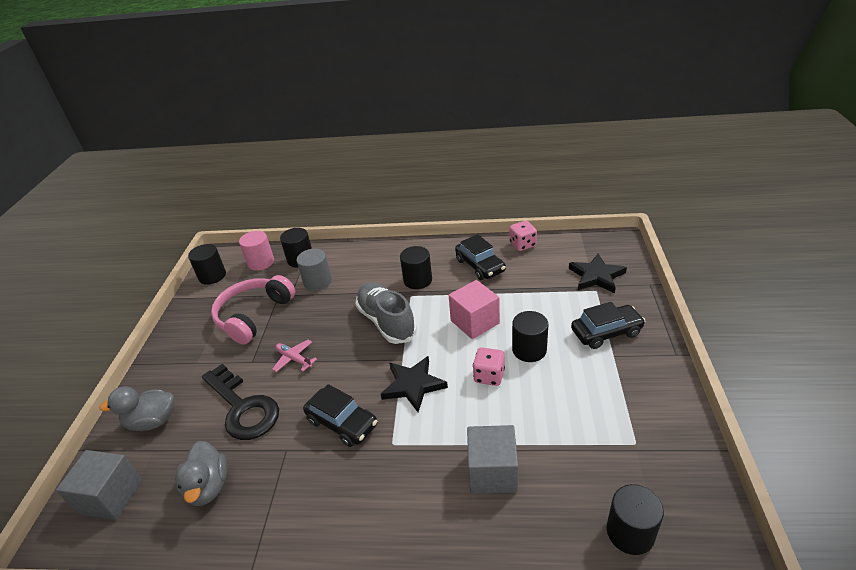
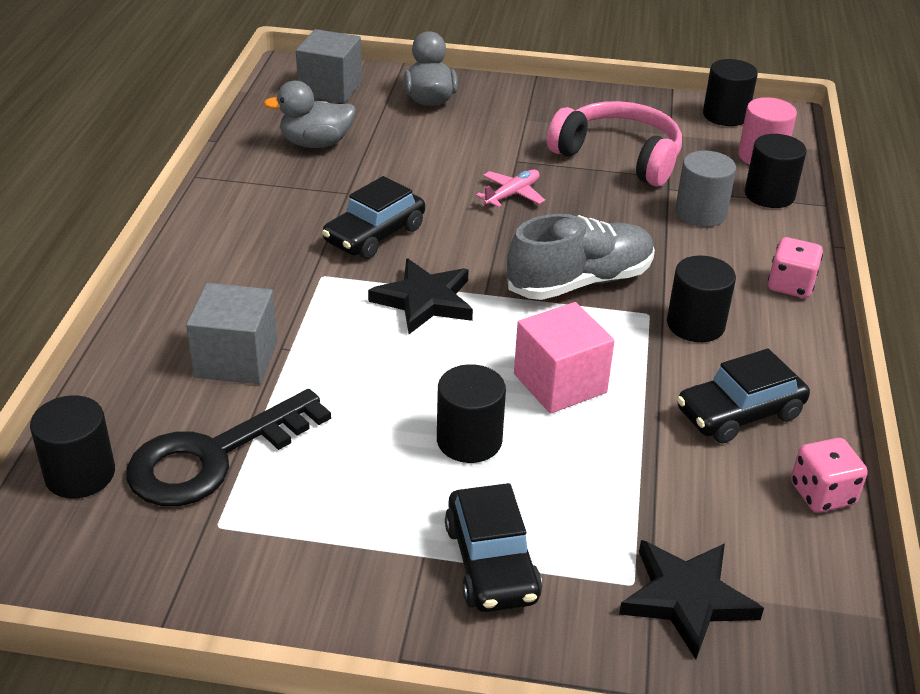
camera: 90 degrees right, 0 degrees up
black key [202,364,279,440] -> black key moved to [126,389,331,506]
pink dice [473,347,505,386] -> pink dice moved to [768,237,823,298]

